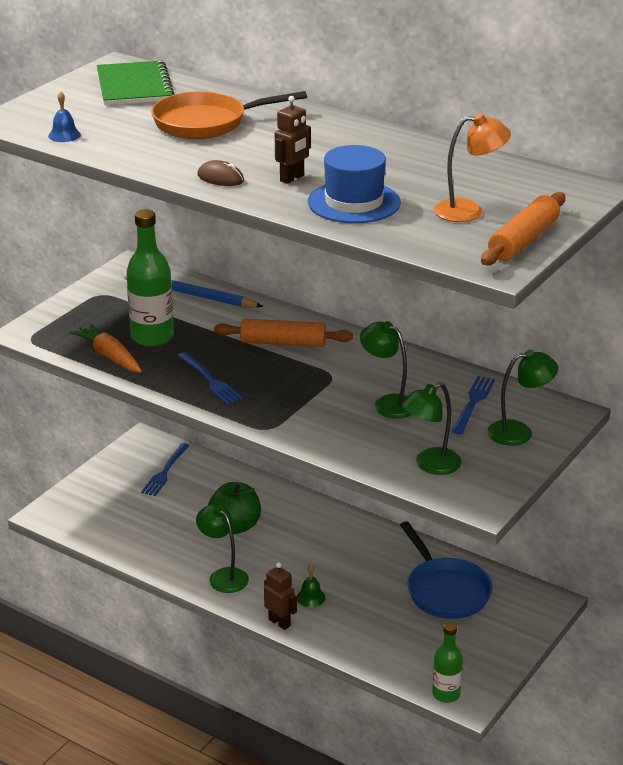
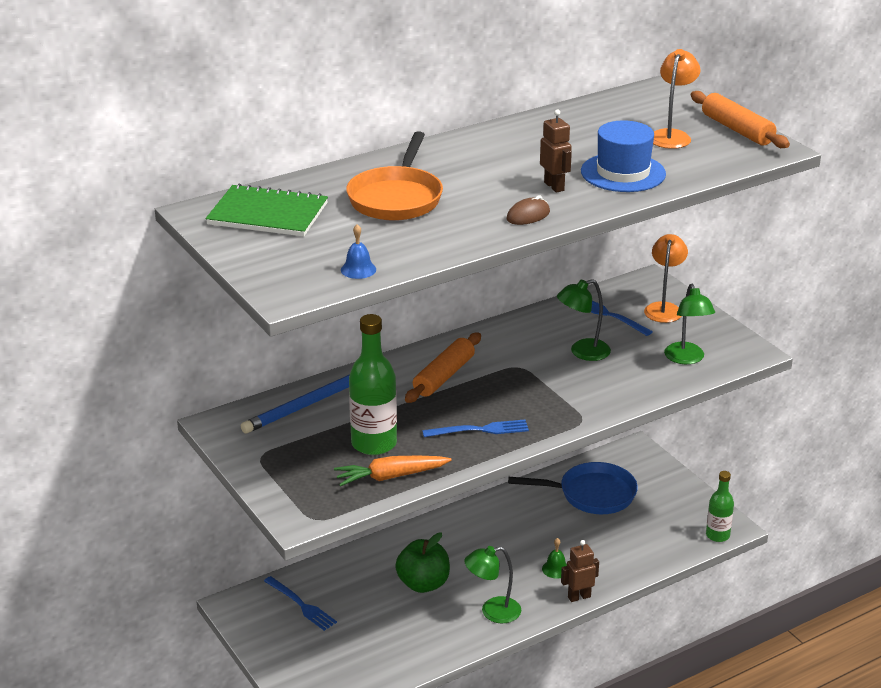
camera: 65 degrees left, 0 degrees up
green lamp [487,350,558,446] -> orange lamp [644,234,688,323]

